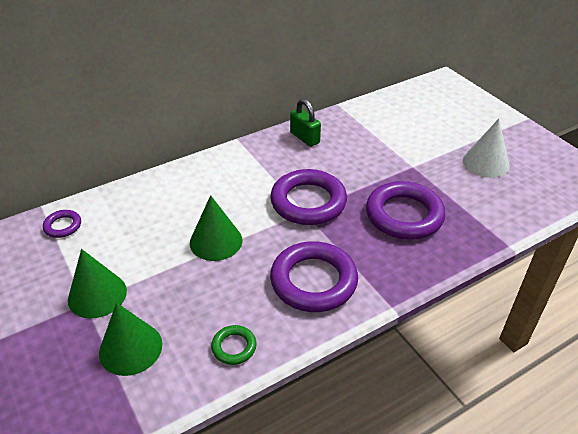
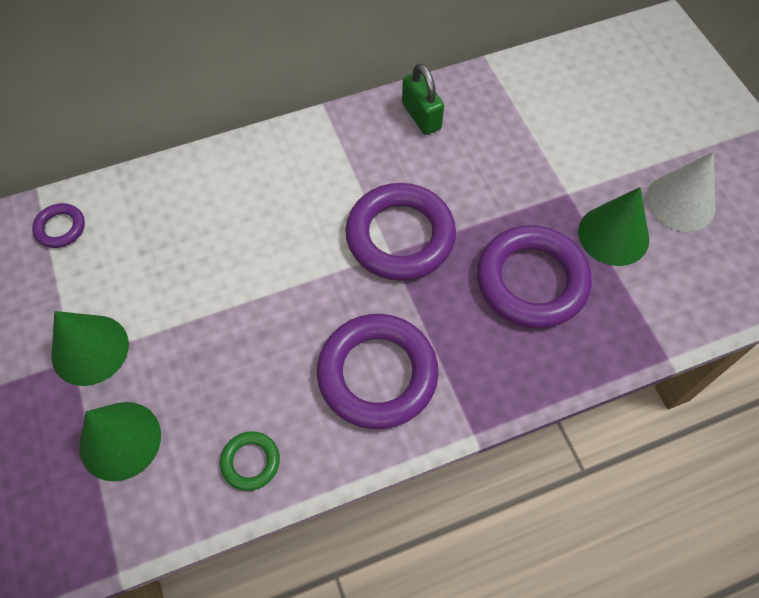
camera: 10 degrees right, 20 degrees up
green cone [190,195,242,261] -> green cone moved to [578,187,649,266]

